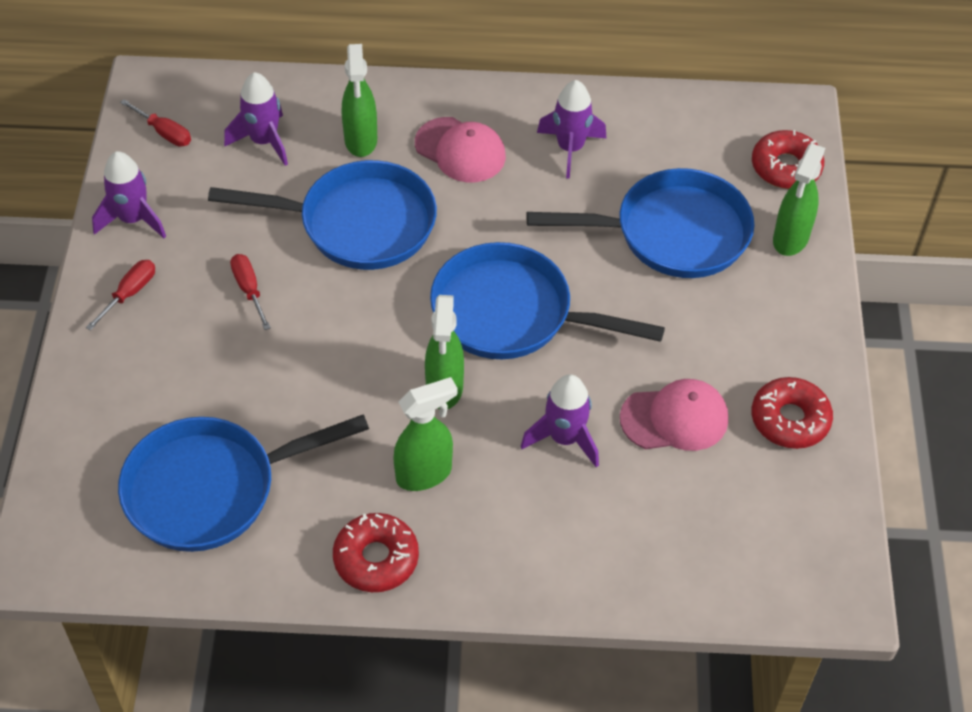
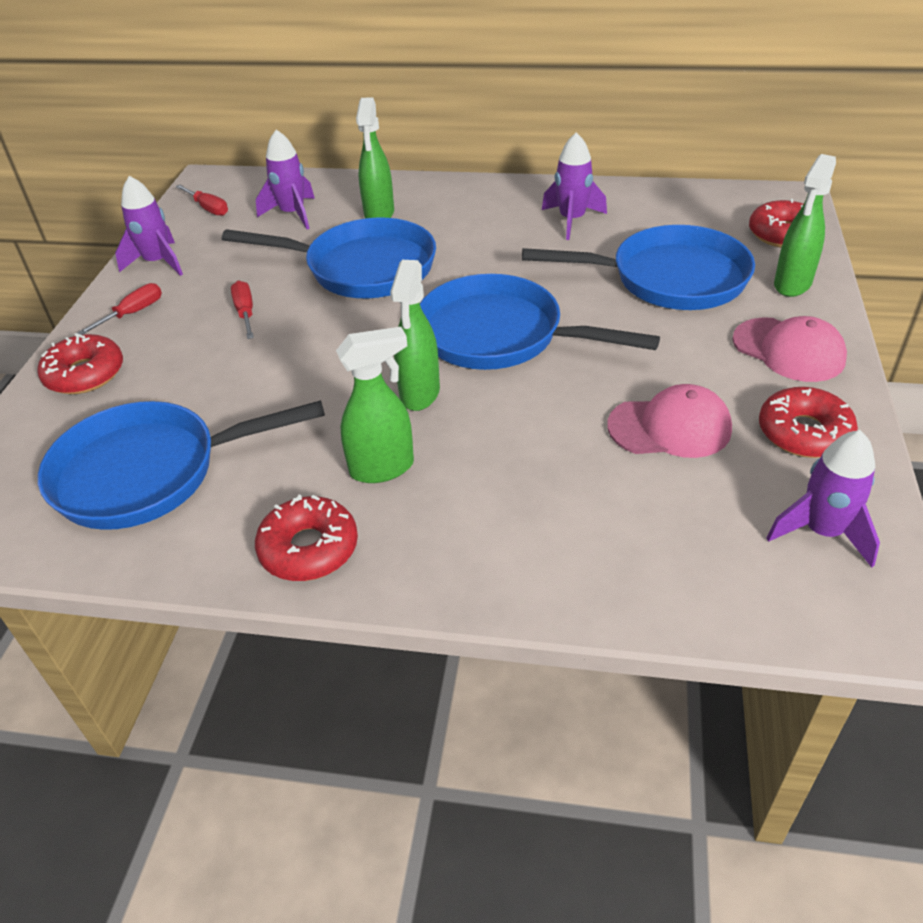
camera: 10 degrees right, 10 degrees down
pink cap [415,117,506,182] -> pink cap moved to [733,316,847,382]
purple rocket [521,374,599,467] -> purple rocket moved to [766,430,880,567]
none -> red donut [37,333,123,394]

